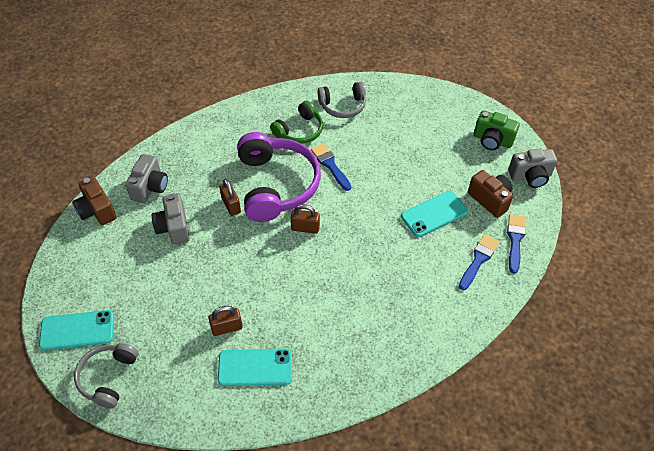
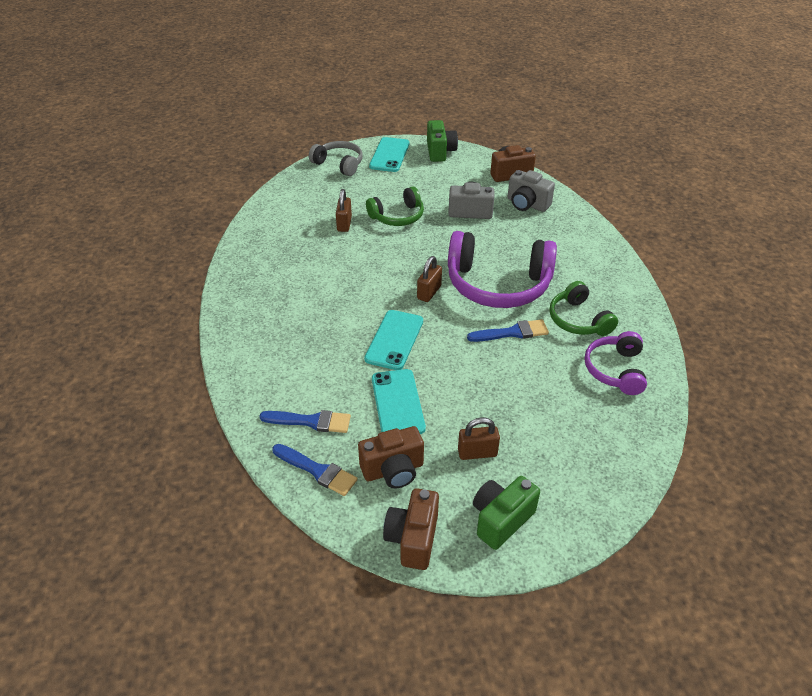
camera: 110 degrees right, 10 degrees down
turquoise phone [218,348,292,386] -> turquoise phone moved to [364,310,423,370]
brown padlock [219,179,241,216] -> brown padlock moved to [458,417,500,460]
grey headphones [318,82,366,118] -> purple headphones [584,331,647,395]
blue brush [459,234,499,290] -> blue brush turned 45 degrees counterclockwise [259,410,351,433]
grey camera [508,148,557,188] -> brown camera [383,488,439,570]
none -> green headphones [366,186,424,226]
none -> green camera [427,120,458,162]

